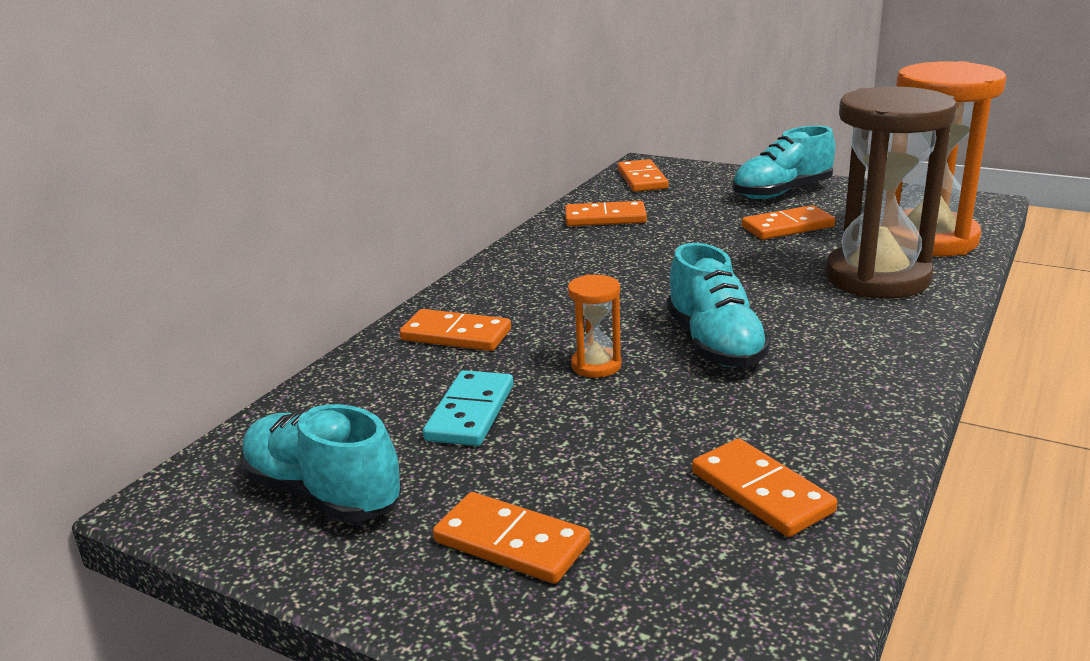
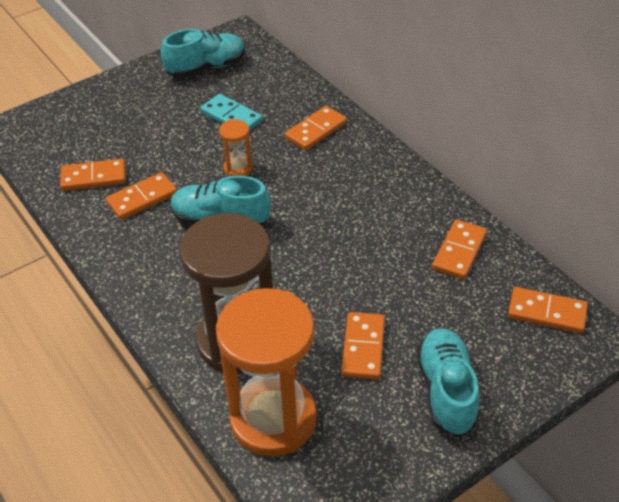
camera: 115 degrees right, 20 degrees up
orange domino [433,492,590,584] -> orange domino moved to [106,172,177,220]

